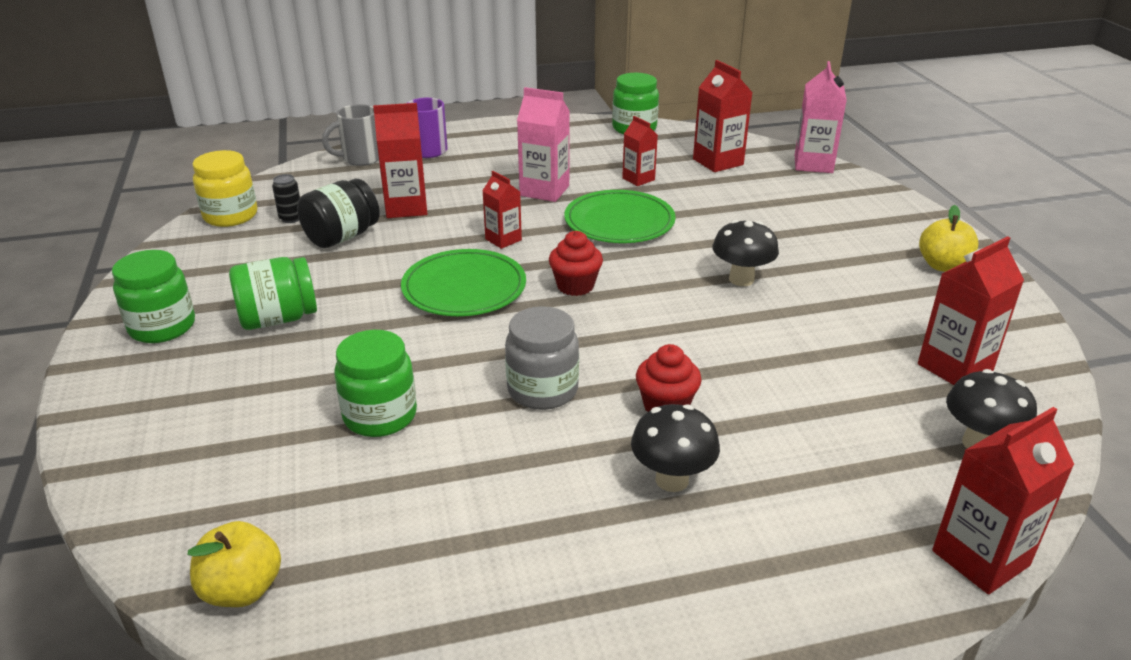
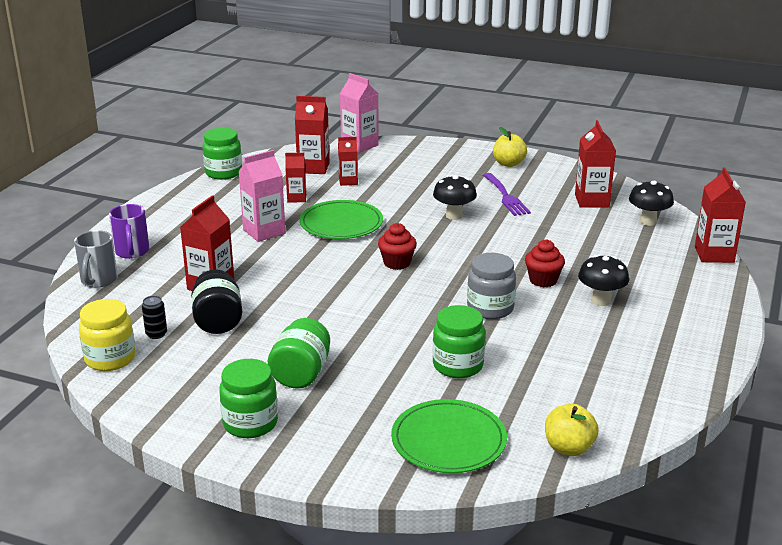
camera: 55 degrees left, 5 degrees down
green plate [401,249,526,316] -> green plate moved to [391,399,507,473]
red carton [483,171,522,249] -> red carton moved to [338,137,358,186]
none -> purple fork [483,173,531,216]

